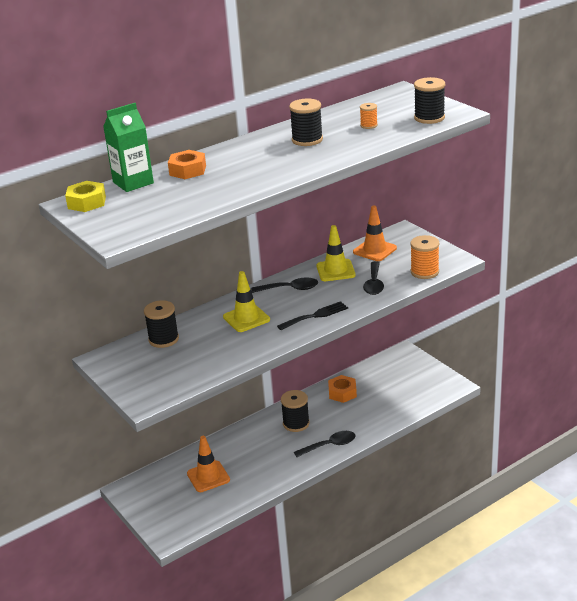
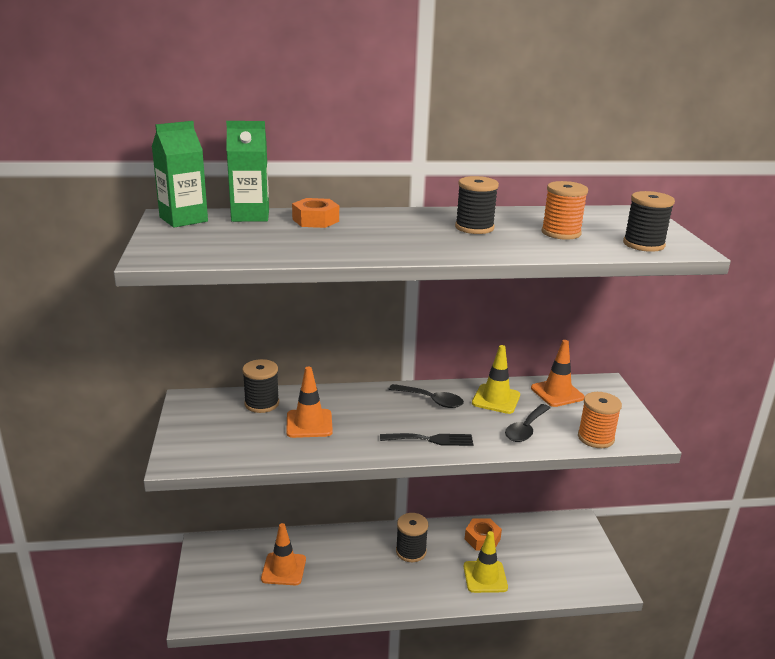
camera: 25 degrees right, 5 degrees down
yellow nut [65,181,106,212] -> green carton [152,121,208,228]
yellow traffic cone [223,271,270,332] -> yellow traffic cone moved to [464,531,508,593]
black spoon [294,431,356,457] -> none
orange spool [360,103,378,129] -> orange spool [541,181,588,240], size x1.78
none -> orange traffic cone [286,367,333,438]

